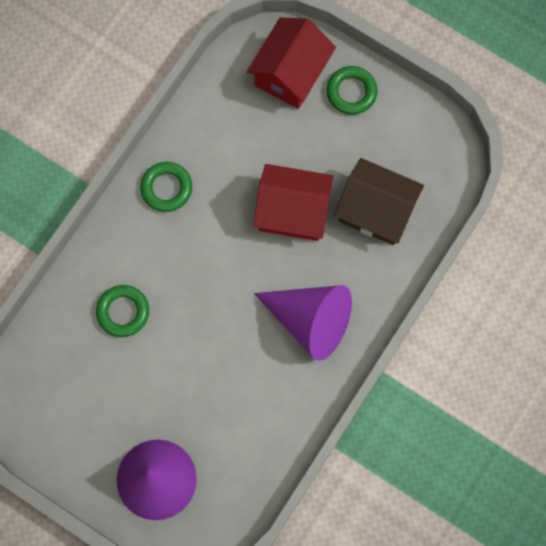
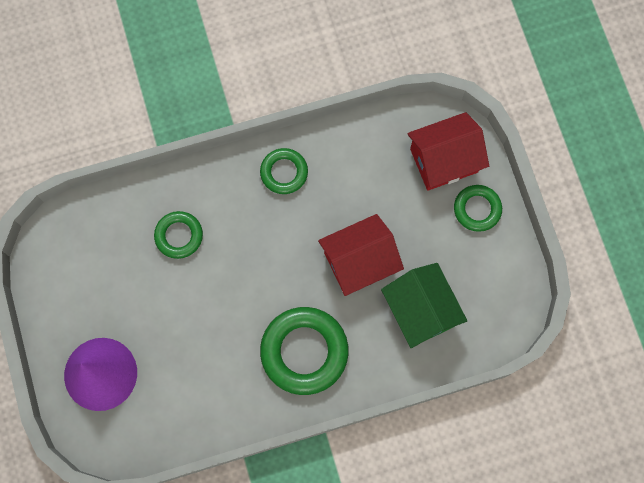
camera: 40 degrees right, 0 degrees up
red house [253,164,334,241] -> red house turned 75 degrees counterclockwise [318,214,404,296]
purple cone [254,285,352,361] -> green ring [260,307,349,395]
brown house [334,158,424,245] -> green house [381,263,467,348]

